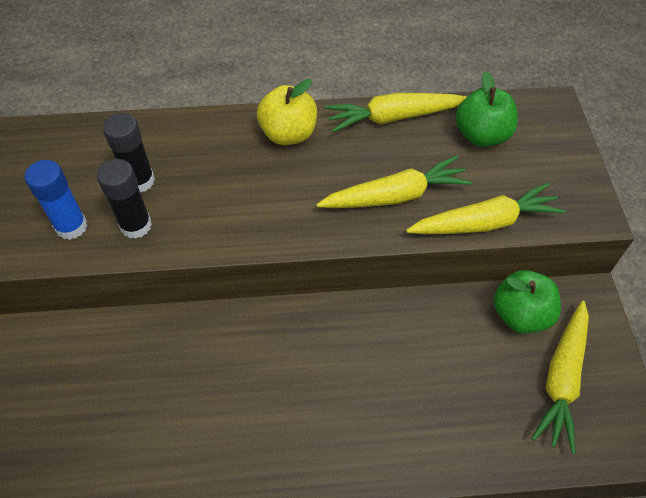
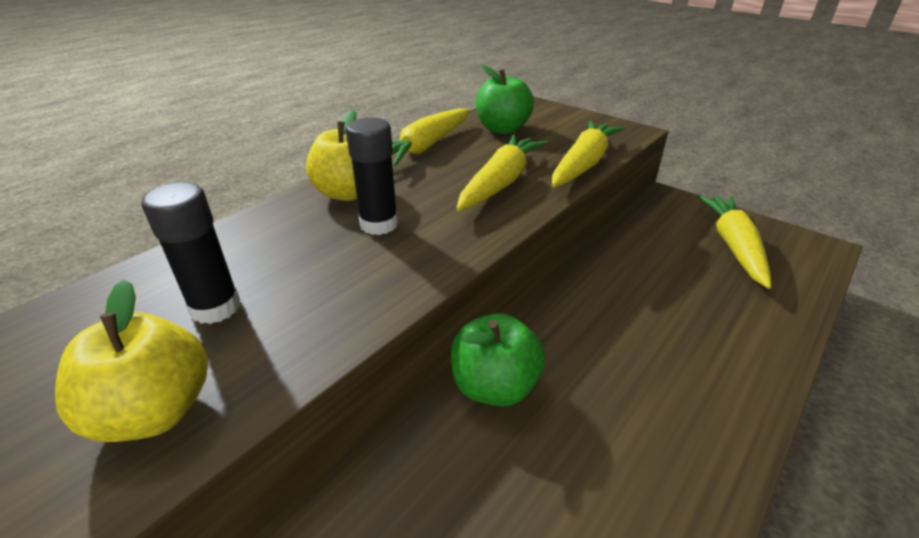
camera: 45 degrees left, 20 degrees down
blue glue stick [25,160,87,240] -> yellow apple [55,280,208,442]
black glue stick [97,159,152,239] -> black glue stick moved to [346,117,398,235]
green apple [494,270,561,334] -> green apple moved to [451,313,545,407]
yellow carrot [532,301,589,454] -> yellow carrot turned 150 degrees counterclockwise [696,194,771,289]

